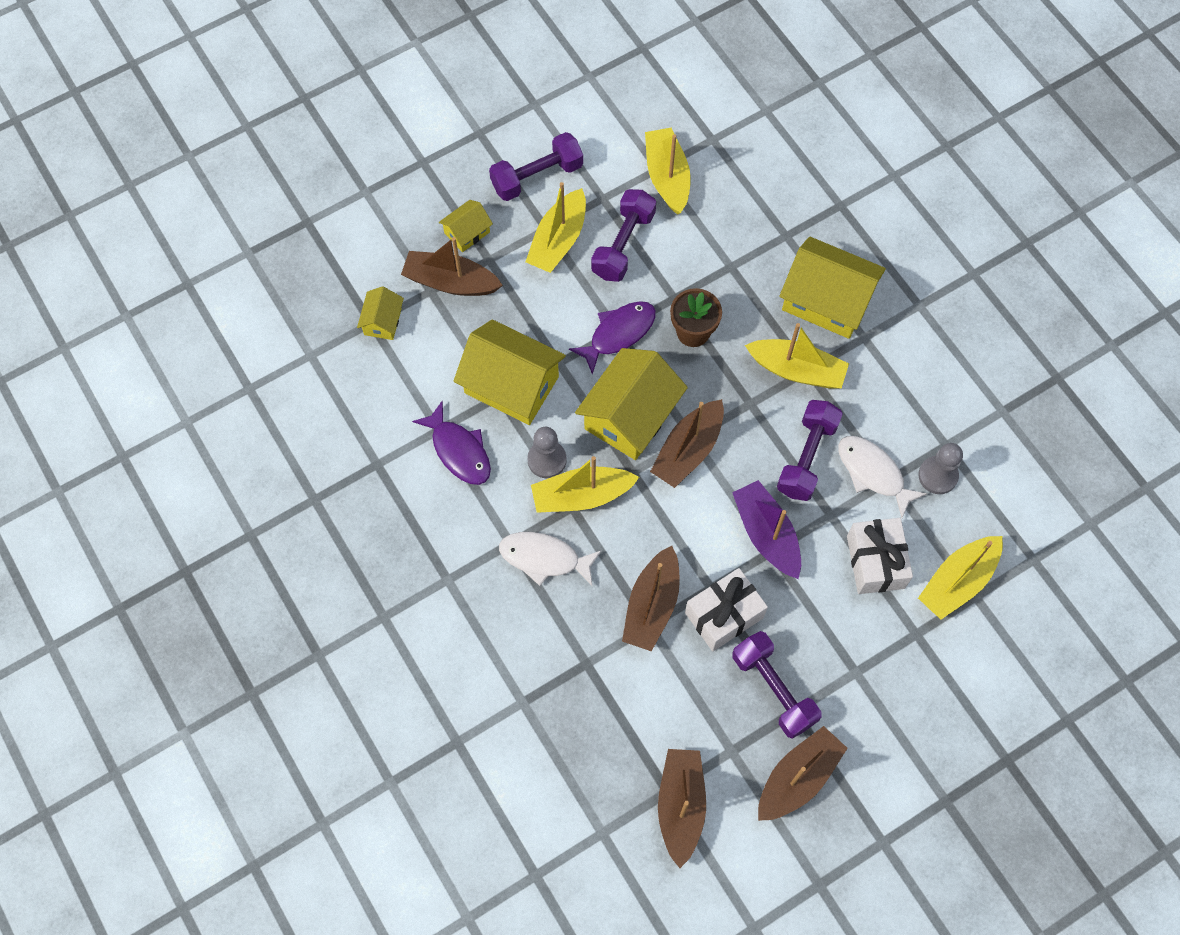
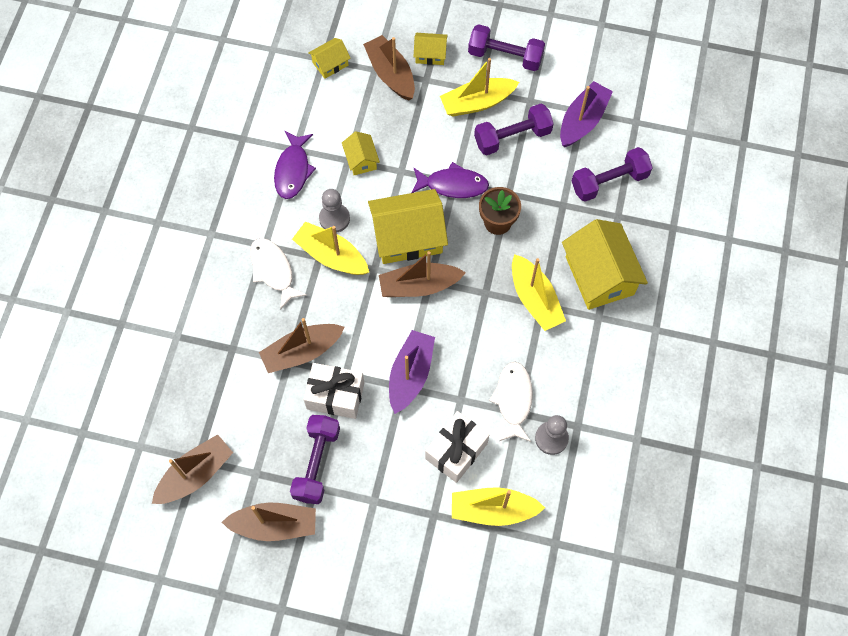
camera: 45 degrees right, 0 degrees up
yellow house [454,320,566,425] -> yellow house [342,131,380,175], size x0.50
yellow boat [645,128,691,215] -> purple boat [560,81,613,147]
purple dumbbell [777,400,843,501] -> purple dumbbell moved to [572,147,653,202]

